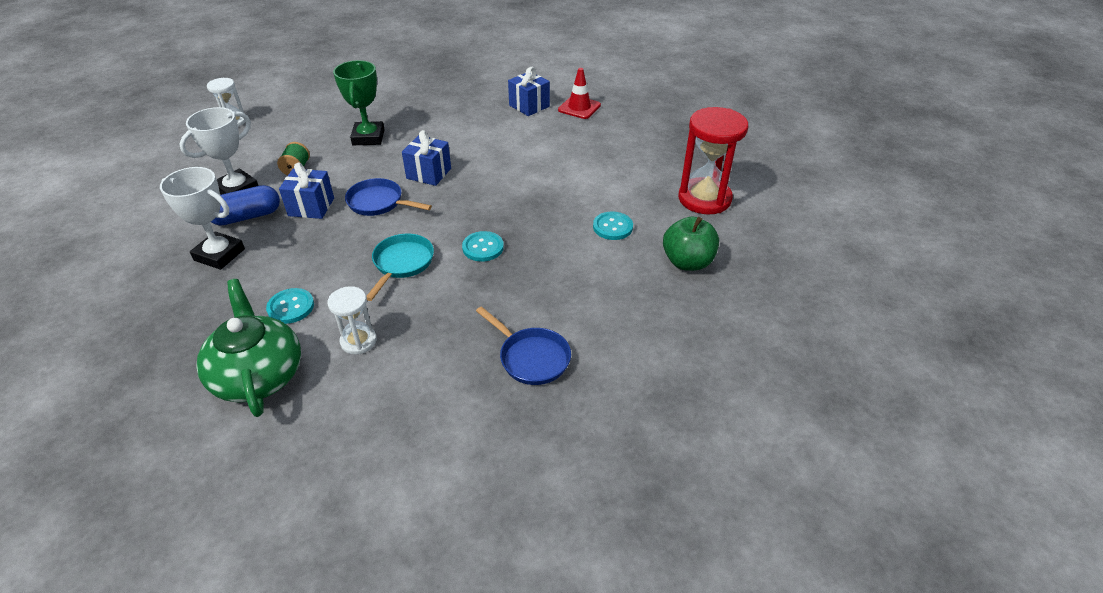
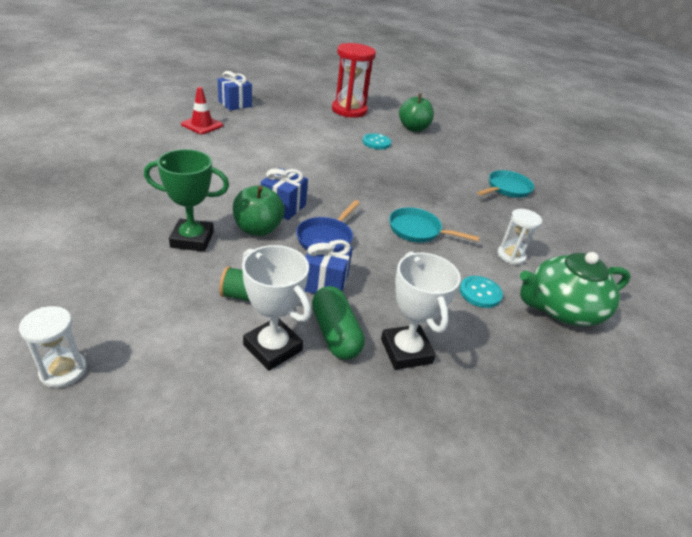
camera: 90 degrees left, 5 degrees down
white trophy [160,167,245,270] -> white trophy turned 45 degrees counterclockwise [381,251,461,370]
blue capsule [211,185,280,226] -> green capsule [312,286,365,360]
turquoise button [462,231,504,262] -> none
blue pan [476,306,571,385] -> turquoise pan [477,170,534,198]
blue gift [508,67,550,116] -> blue gift moved to [218,71,252,110]
none -> green apple [233,185,285,236]

